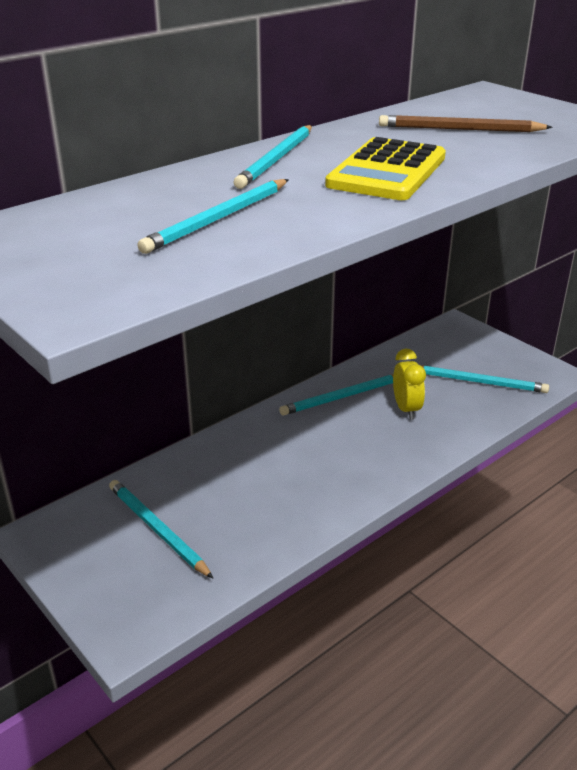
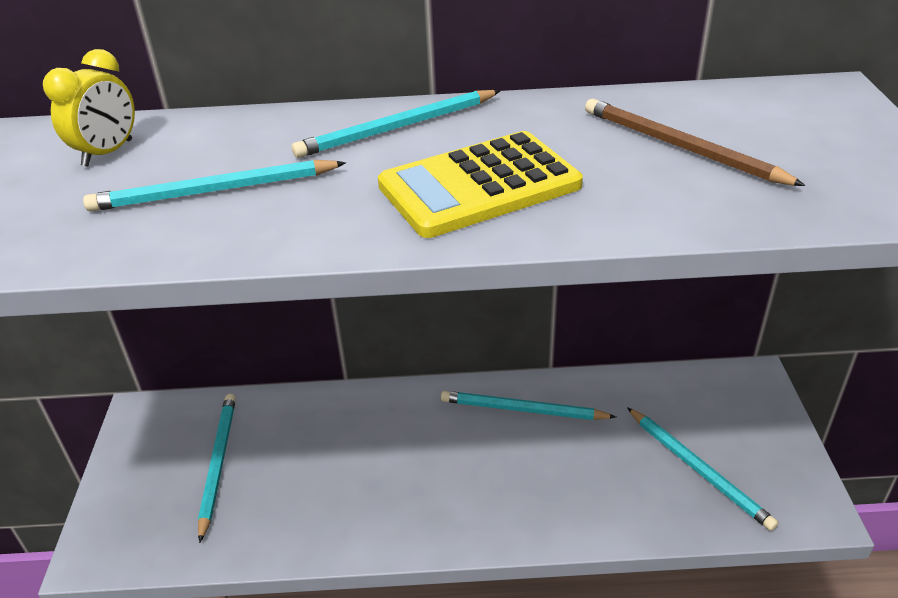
camera: 40 degrees right, 5 degrees up
yellow clock [393,349,426,420] -> yellow clock moved to [43,49,135,167]

